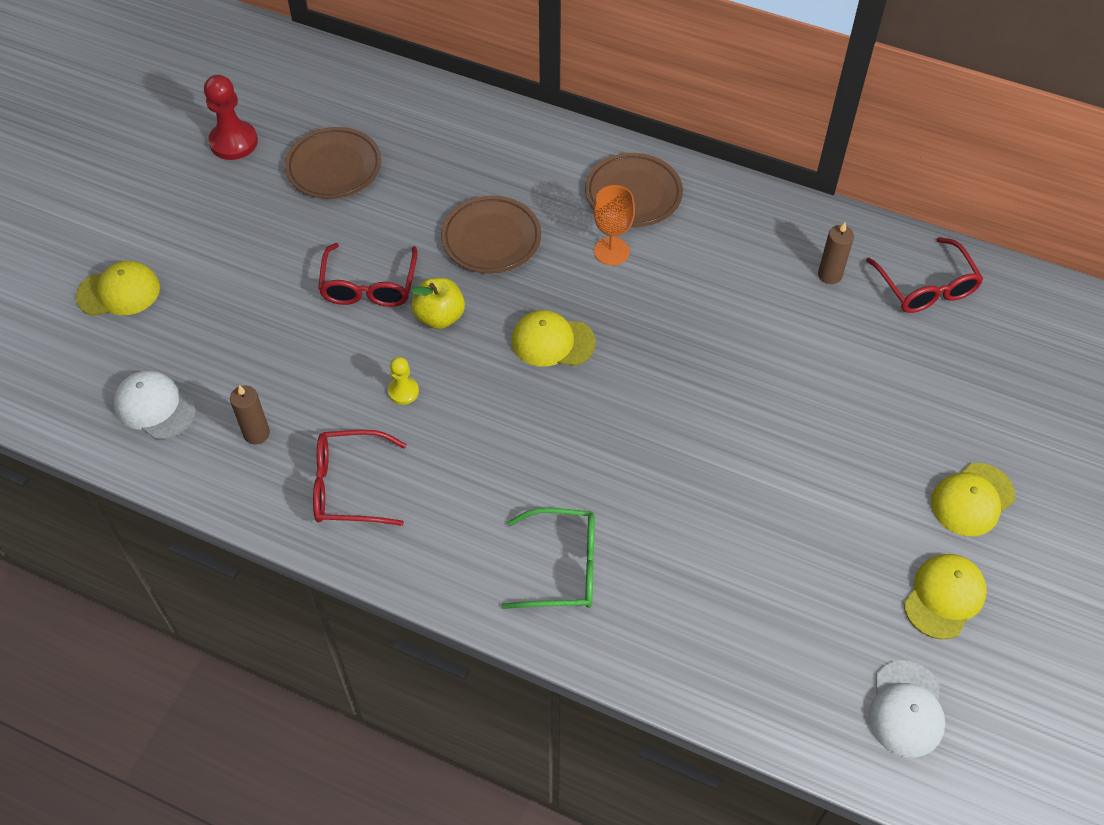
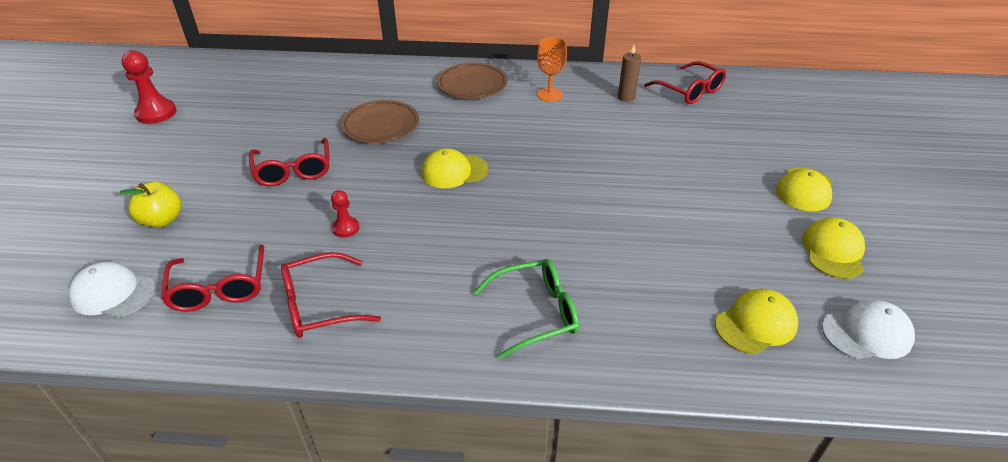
camera: 20 degrees left, 15 degrees down
yellow cap [76,261,160,316] -> yellow cap moved to [715,289,798,354]
brown candle [230,385,270,445] -> red glasses [161,245,264,312]
brown plate [285,127,382,199] -> none
yellow pawn [388,357,419,405] -> red pawn [331,190,359,237]
yellow apple [410,278,465,329] -> yellow apple moved to [119,182,181,228]
orange goblet [594,185,635,266] -> orange goblet moved to [537,37,567,102]
white cap [868,660,945,757] -> white cap turned 90 degrees counterclockwise [822,300,915,359]

